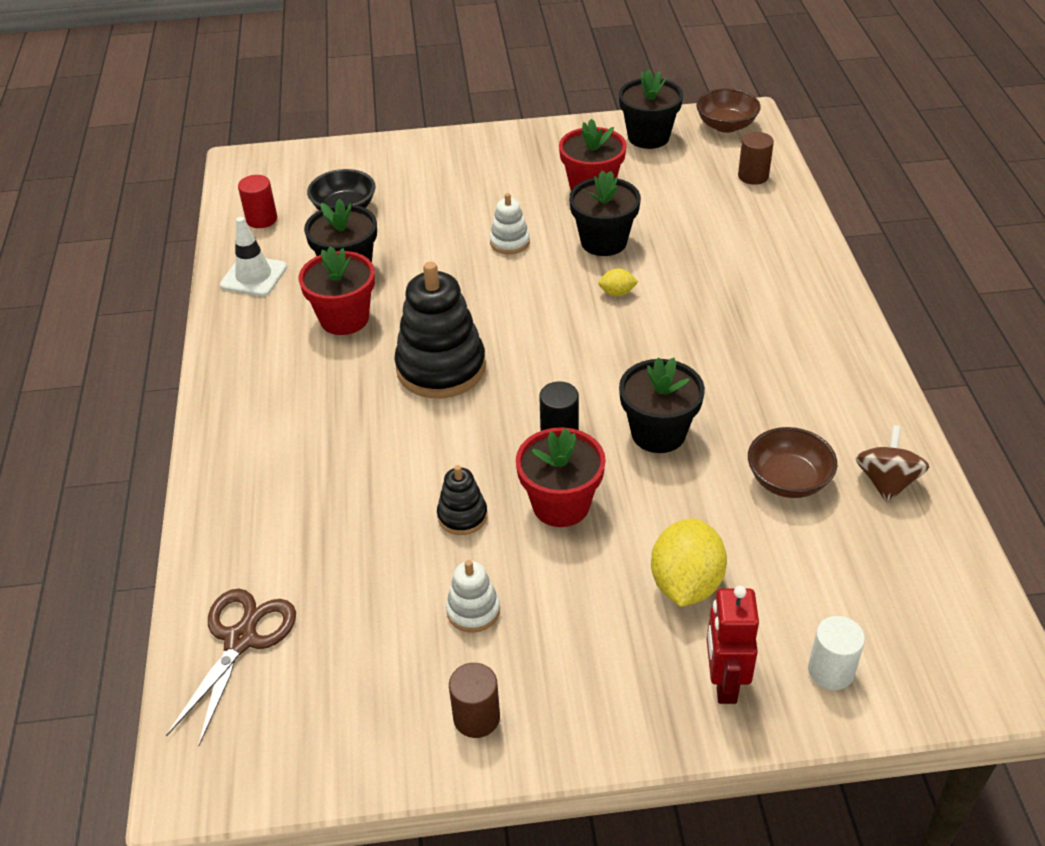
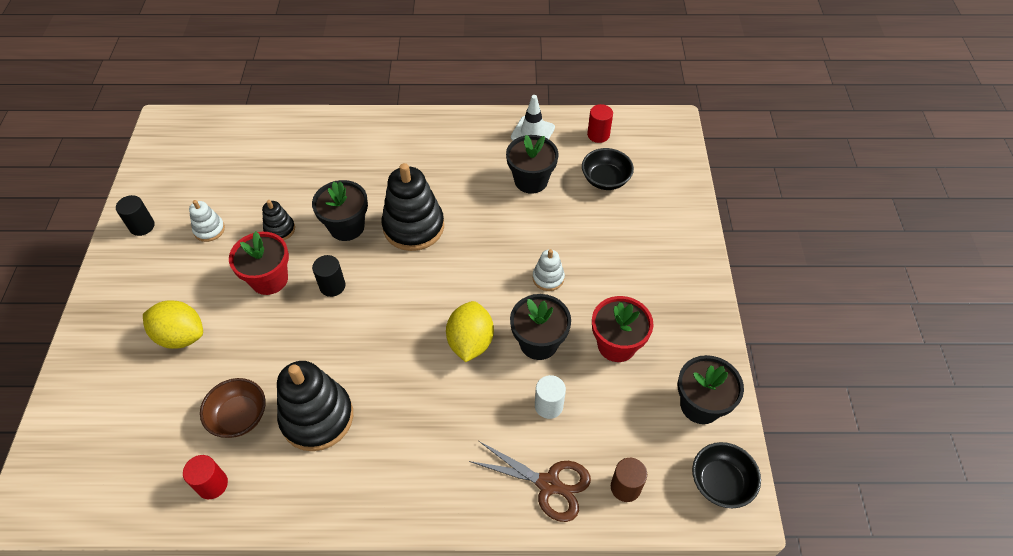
camera: 95 degrees right, 10 degrees up
brown scissors [166,589,296,746] -> brown scissors moved to [469,441,591,522]
red flower pot [299,246,375,335] -> none
brown cylinder [449,663,500,738] -> black cylinder [116,195,155,236]
yellow lemon [598,269,638,296] -> yellow lemon [446,301,494,362], size x2.13
black flower pot [619,357,705,453] -> black flower pot moved to [312,180,368,241]
brown bowl [696,88,761,133] -> black bowl [692,442,761,508]
red robot [707,586,759,704] -> none
white cylinder [808,616,865,690] -> white cylinder moved to [535,375,566,419]
brown spinning top [856,425,929,503] -> red cylinder [183,455,228,499]
none -> black stacking toy [277,361,353,451]

